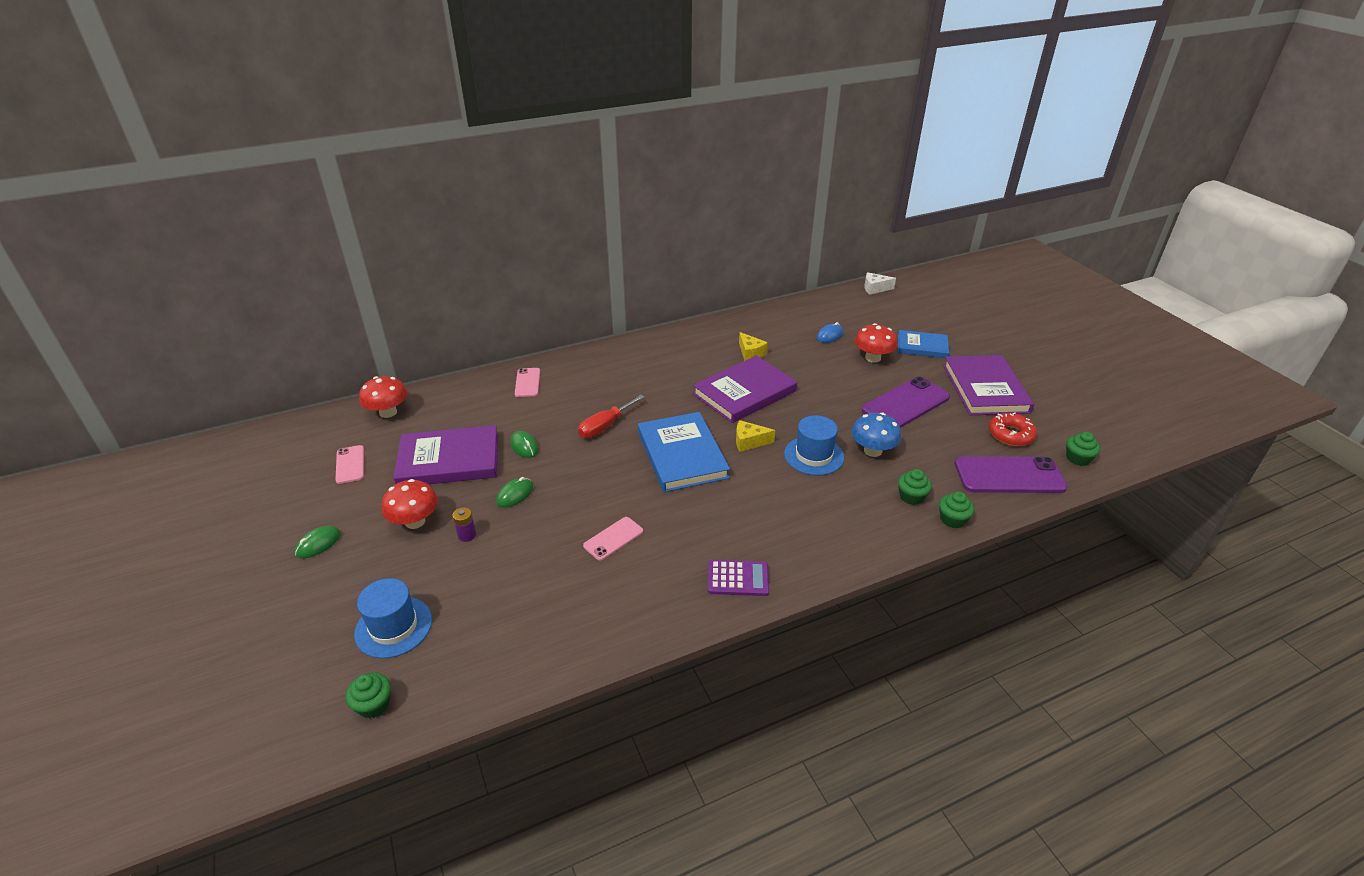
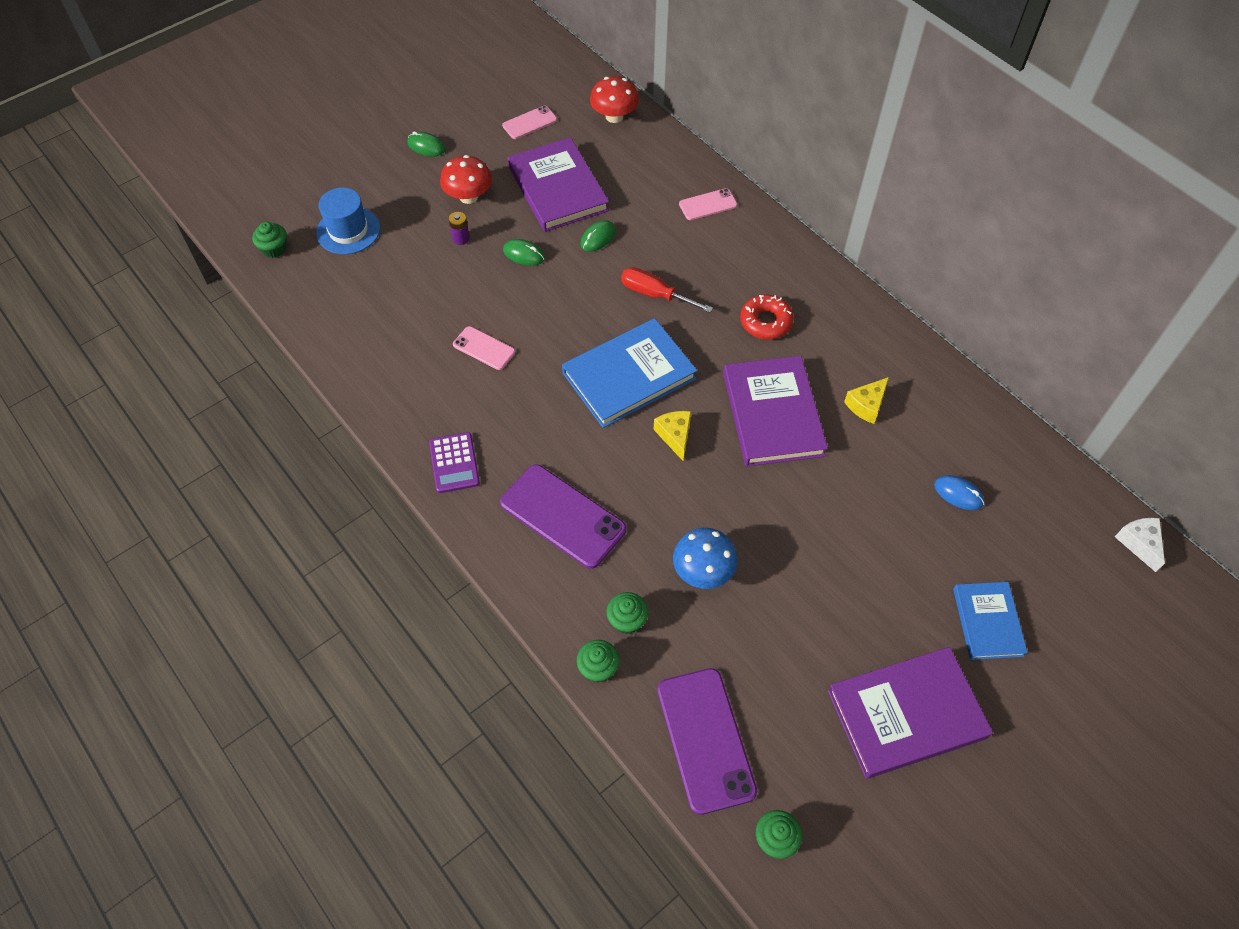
camera: 75 degrees right, 20 degrees up
purple book [693,356,797,423] -> purple book turned 45 degrees clockwise [723,356,828,467]
blue hat [784,415,844,476] -> none
red mushroom [854,323,897,363] -> none
purple phone [862,377,950,428] -> purple phone moved to [500,464,626,569]
red donut [989,412,1037,446] -> red donut moved to [740,295,794,339]

